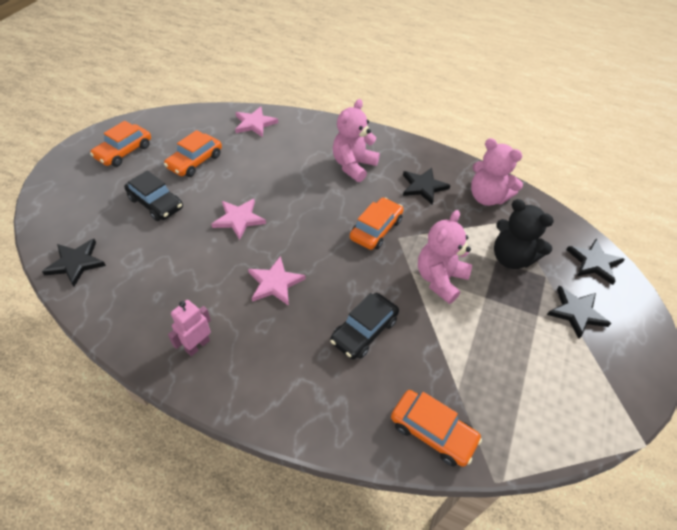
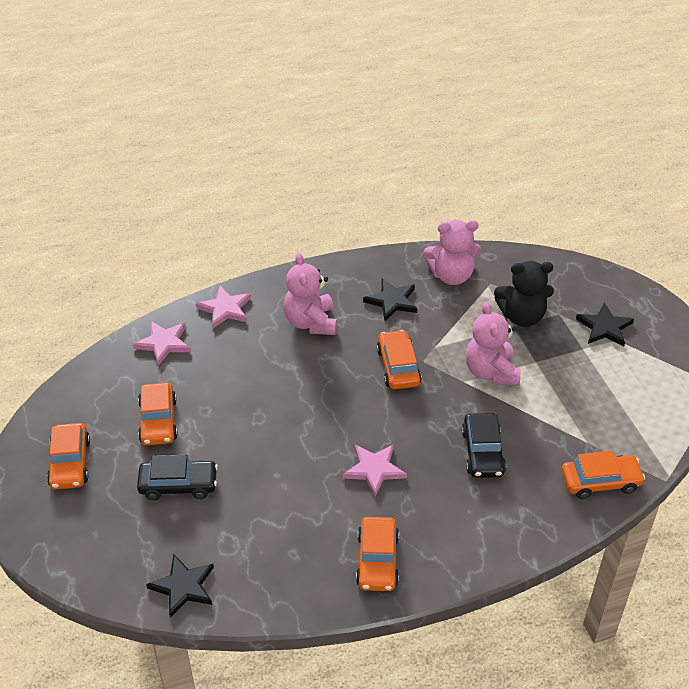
camera: 40 degrees left, 5 degrees down
pink robot [168,300,211,356] -> orange car [356,517,399,591]
pink star [211,199,266,240] -> pink star moved to [196,286,251,328]
black star [567,239,625,285] -> none

